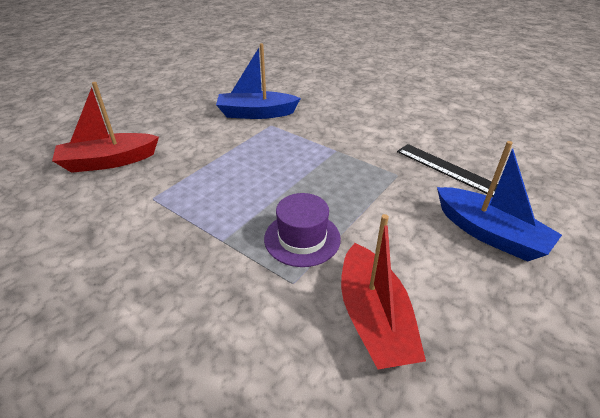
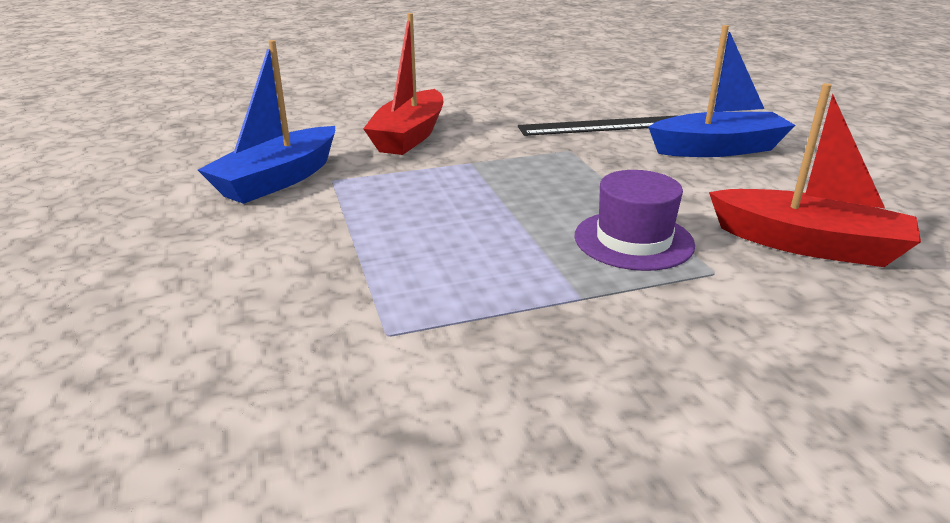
camera: 55 degrees left, 10 degrees down
red boat [52,82,159,173] -> red boat moved to [363,13,443,155]

